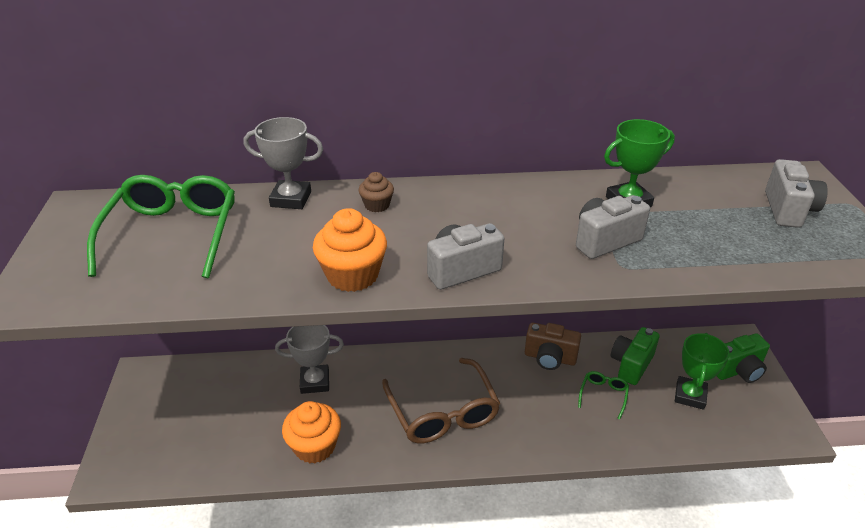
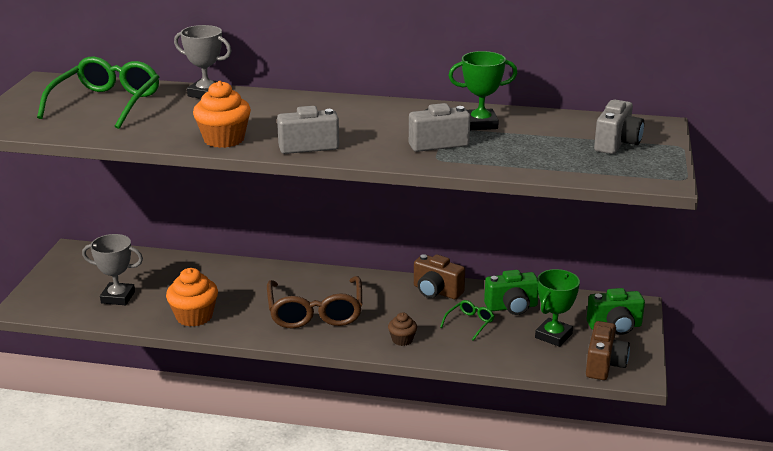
camera: 15 degrees right, 10 degrees down
grey trophy [275,325,344,394] -> grey trophy moved to [82,234,143,305]
brown cupcake [358,172,394,212] -> brown cupcake moved to [388,312,417,346]
green camera [611,327,660,385] -> green camera turned 150 degrees counterclockwise [484,270,538,315]
none -> brown camera [586,321,630,380]

